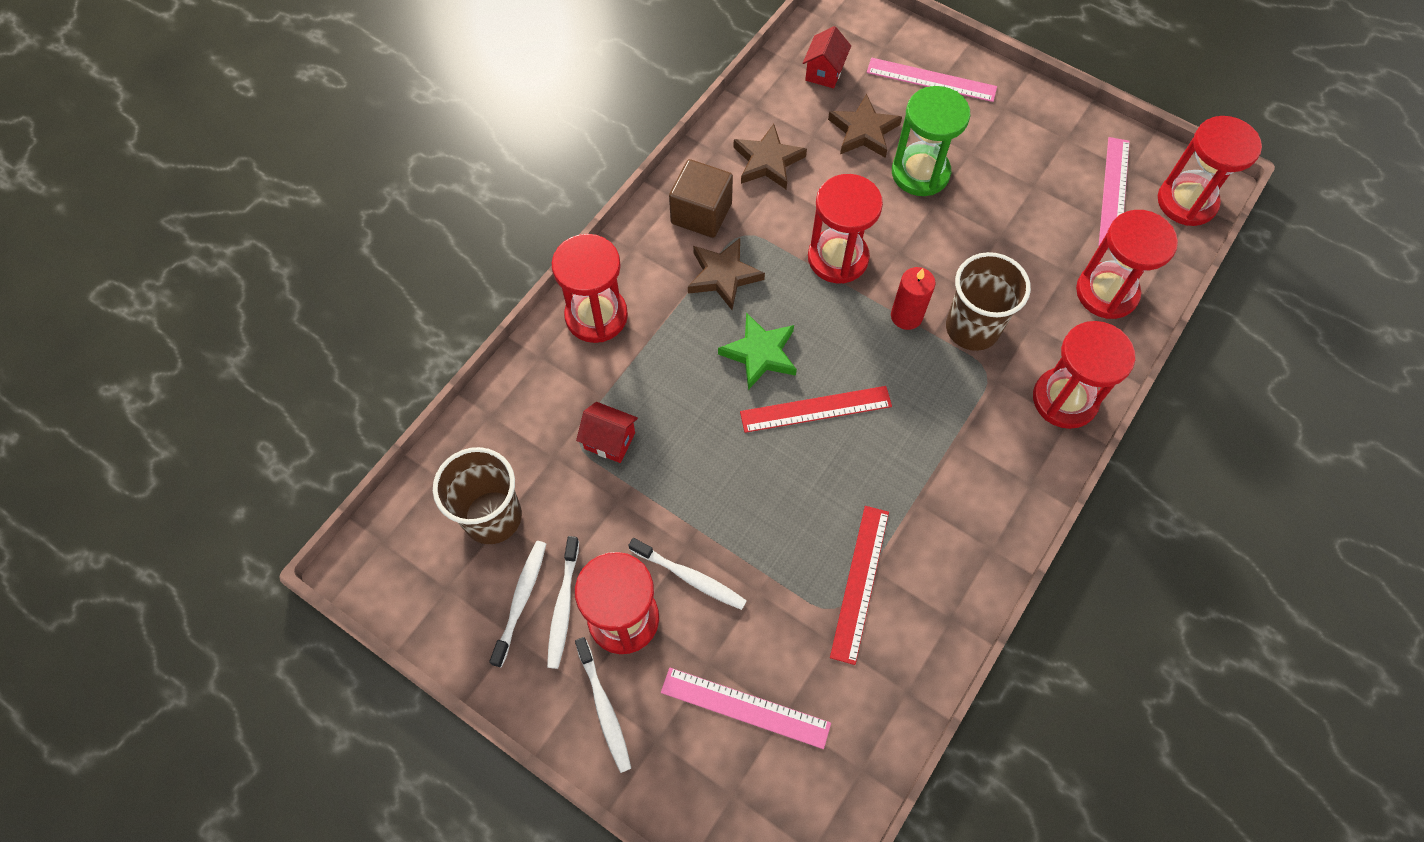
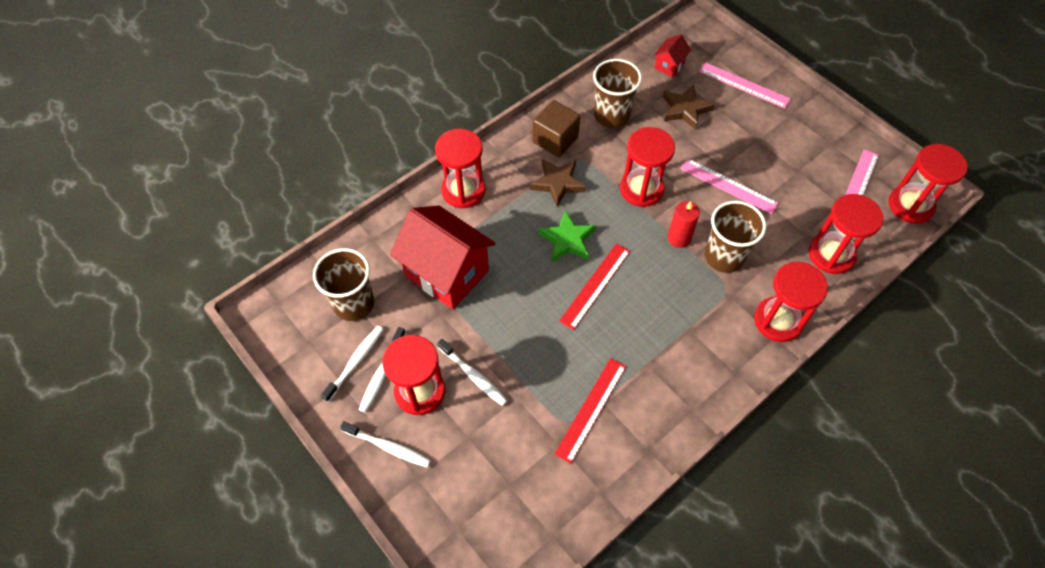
camera: 15 degrees right, 5 degrees down
white toothbrush [575,637,631,773] -> white toothbrush turned 60 degrees counterclockwise [340,421,431,467]
red house [576,402,638,463] -> red house [390,206,496,309], size x2.23
pink ruler [661,668,831,749] -> pink ruler moved to [681,158,779,214]
brown star [733,124,807,190] -> brown cup [593,59,642,128]
red ruler [740,386,892,433] -> red ruler turned 60 degrees counterclockwise [559,243,630,330]
green hourglass [892,86,970,196] -> none

